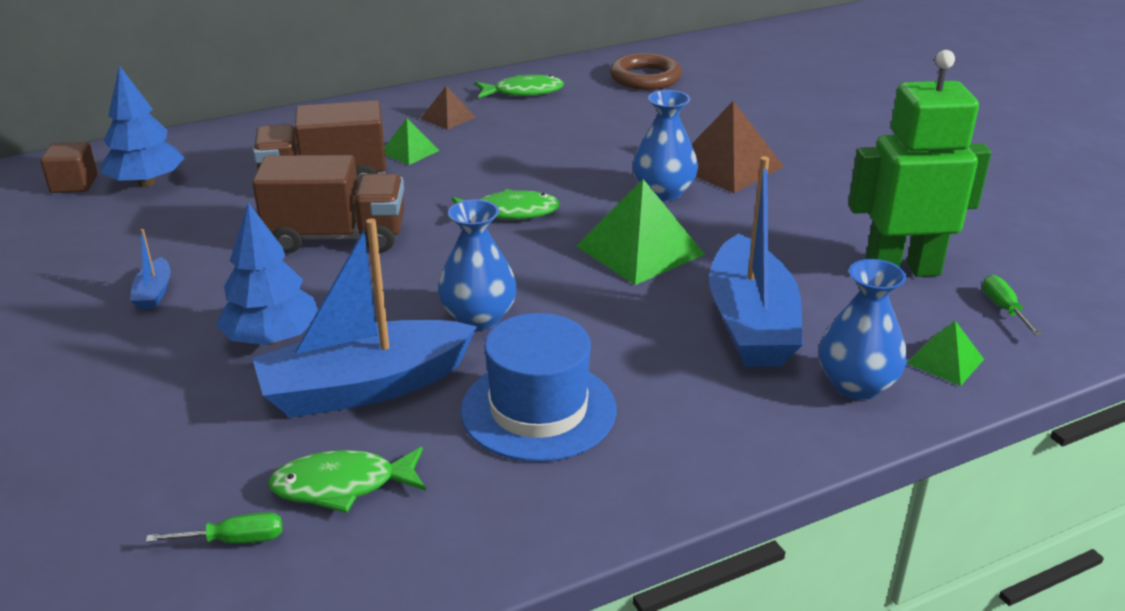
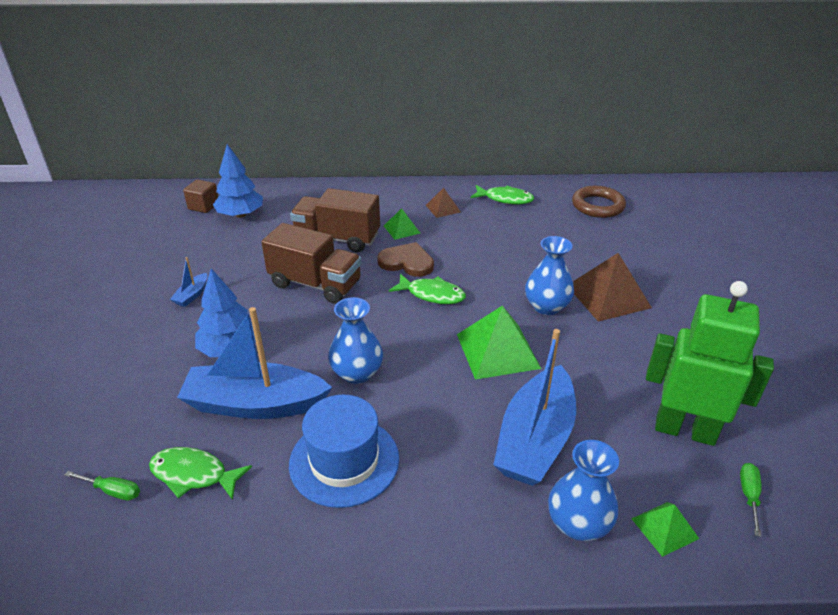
camera: 25 degrees right, 5 degrees up
none -> brown heart [377,242,434,277]

